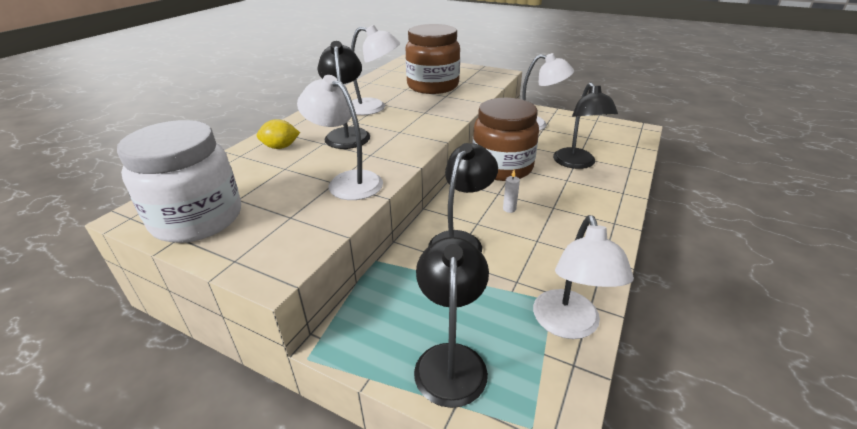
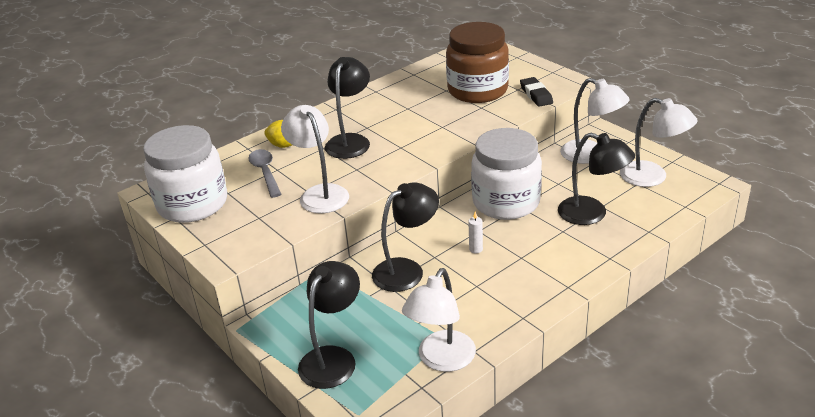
camera: 25 degrees right, 0 degrees up
white lamp [351,25,400,115] -> white lamp moved to [620,98,697,187]
brown jar [473,98,539,181] -> white jar [471,128,542,220]
black lamp [553,82,618,169] -> black lamp turned 75 degrees counterclockwise [558,133,635,225]
none -> grey spoon [248,149,281,198]
none -> black eraser [520,77,553,107]

